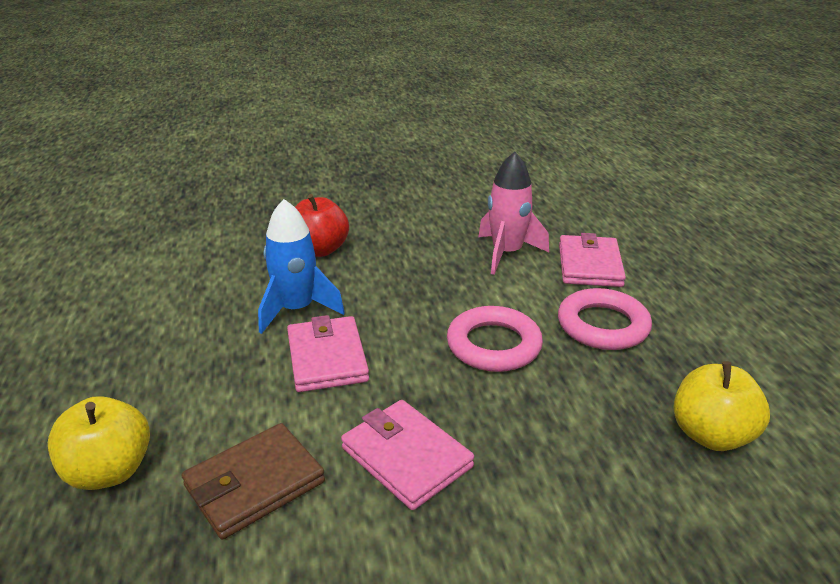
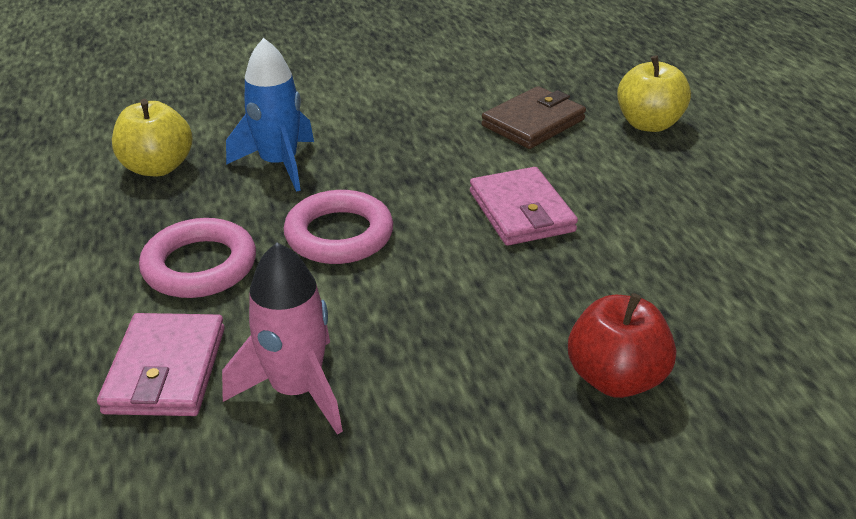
camera: 175 degrees right, 5 degrees up
blue rocket [258,199,345,334] -> blue rocket moved to [226,38,314,192]
pink wallet [341,400,474,510] -> none

